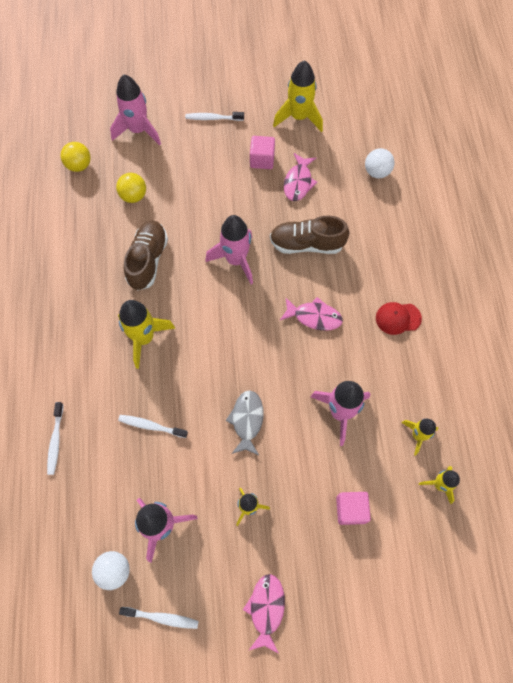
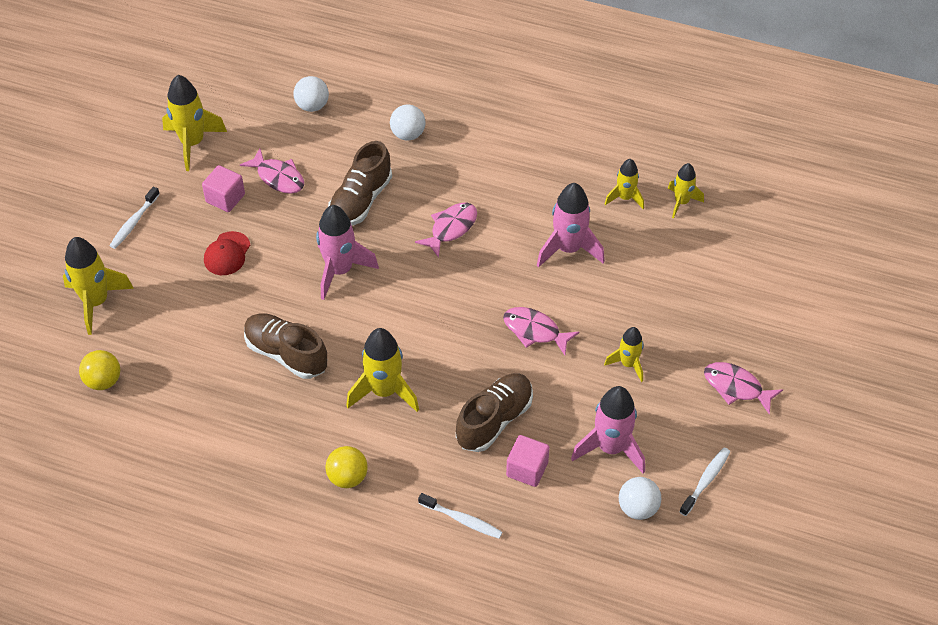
camera: 65 degrees left, 15 degrees down
pink rocket [110,75,161,145] -> yellow rocket [63,237,134,335]
yellow ball [116,173,146,203] -> yellow ball moved to [325,446,368,488]
white toothbrush [118,415,188,438] -> brown shoe [456,374,533,452]
grey fish [226,391,264,455] -> pink fish [503,307,580,355]
pink cube [336,492,371,525] -> pink cube moved to [506,435,550,487]
red cap [376,302,422,335] -> red cap moved to [204,231,250,275]
none -> white ball [390,104,426,141]

